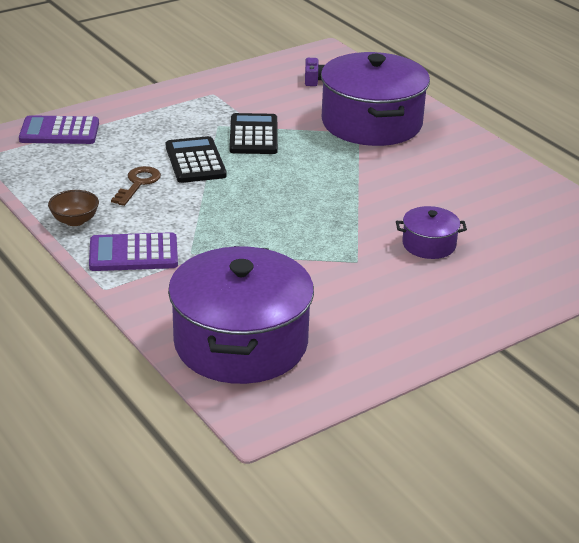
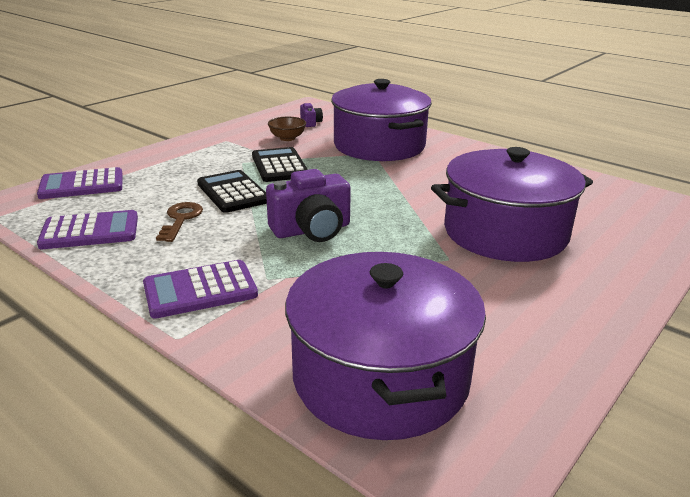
camera: 15 degrees left, 5 degrees down
brown bowl [48,190,99,226] -> brown bowl moved to [268,117,306,141]
purple pot [396,206,467,259] -> purple pot [431,147,593,262], size x2.20
none -> purple calculator [37,210,138,249]
none -> purple camera [266,169,351,242]

